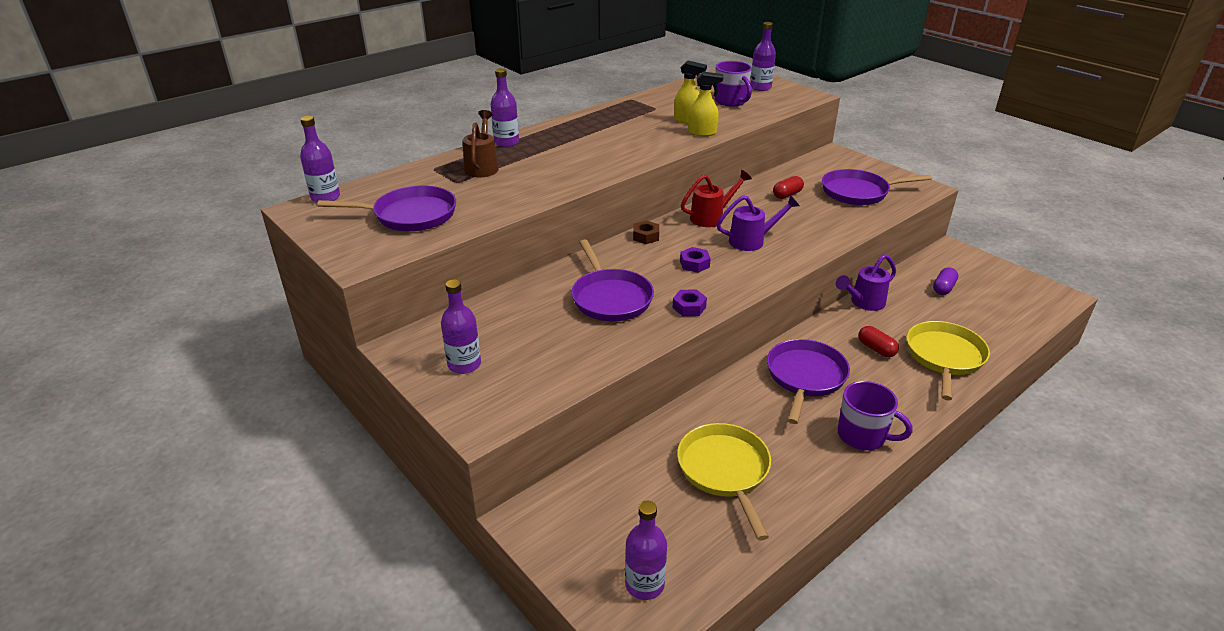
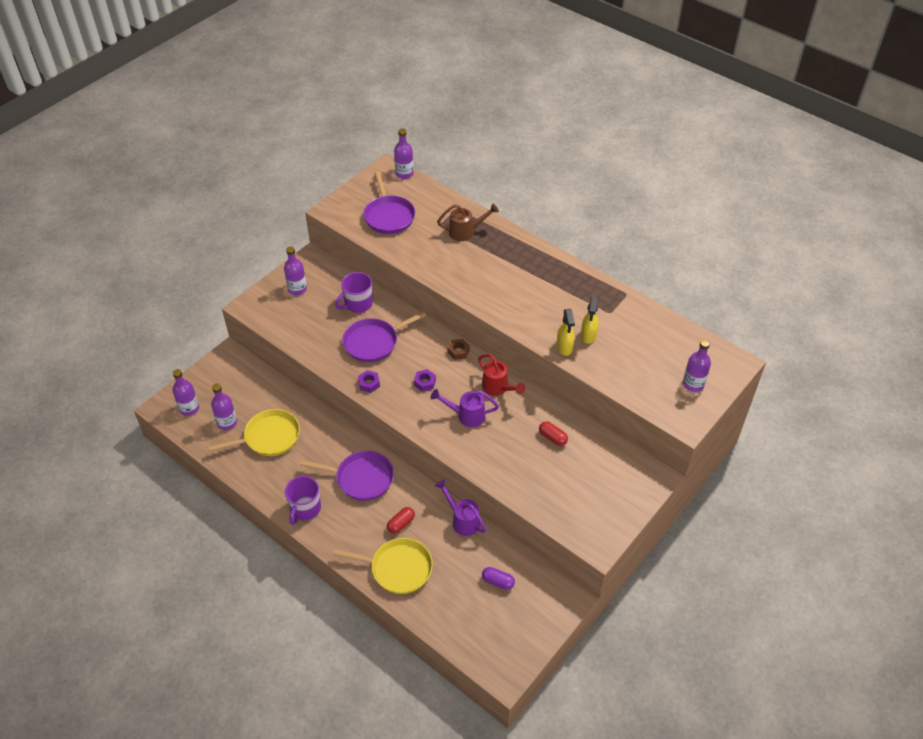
camera: 80 degrees right, 15 degrees up
purple bottle [491,68,519,147] -> purple bottle moved to [211,384,237,430]
purple mug [715,61,752,106] -> purple mug moved to [335,272,373,313]
purple watering can [716,195,800,251] -> purple watering can turned 120 degrees clockwise [431,389,499,427]
purple pan [822,169,932,205] -> none

